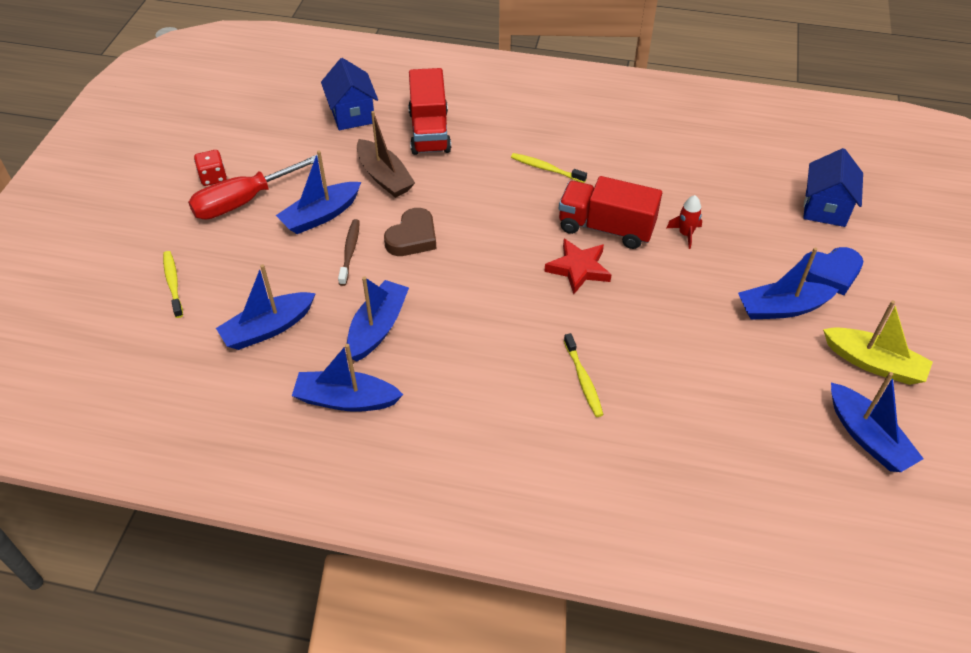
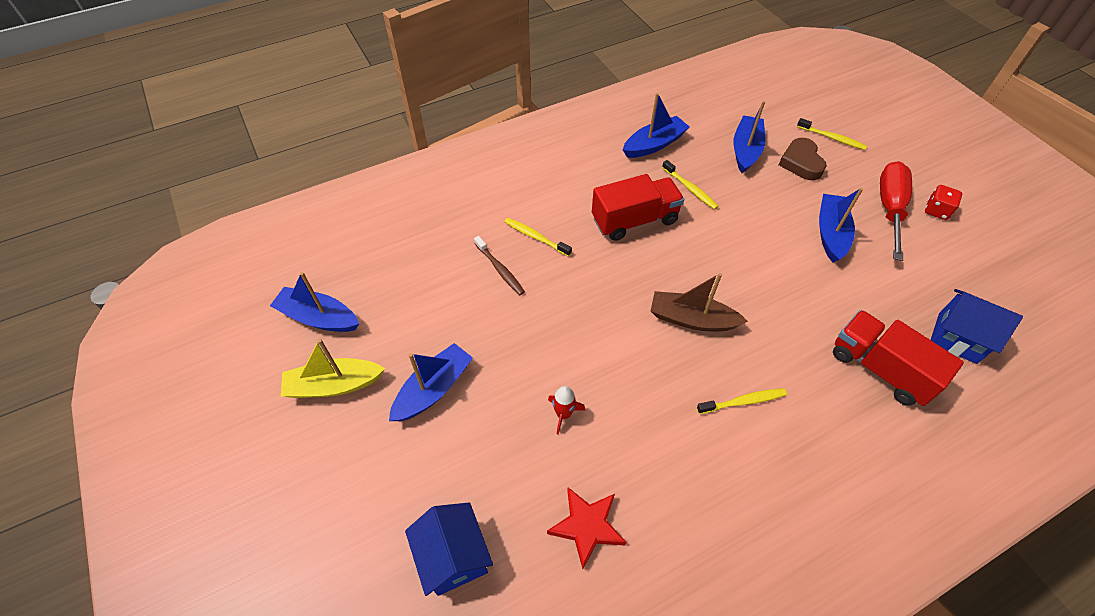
camera: 140 degrees right, 5 degrees up
brown toothbrush [338,219,360,286] -> brown toothbrush moved to [474,236,525,295]
blue boat [347,276,409,361] -> yellow toothbrush [662,160,719,210]
brown boat [357,111,415,198] -> brown boat moved to [651,273,748,331]
brown heart [384,208,437,256] -> brown heart moved to [779,138,827,180]
red star [544,239,612,294] -> red star moved to [547,487,627,569]
red truck [559,176,662,249] -> red truck moved to [592,174,684,241]
blue heart [803,247,863,295] -> none

